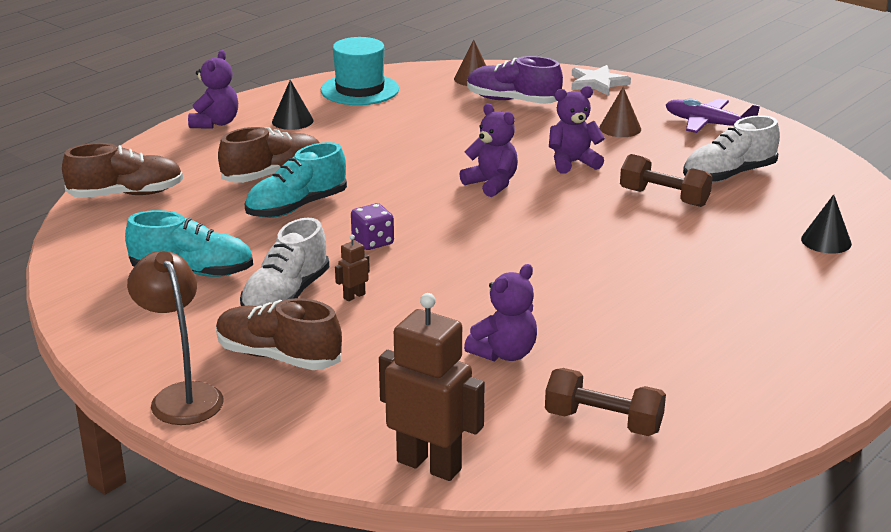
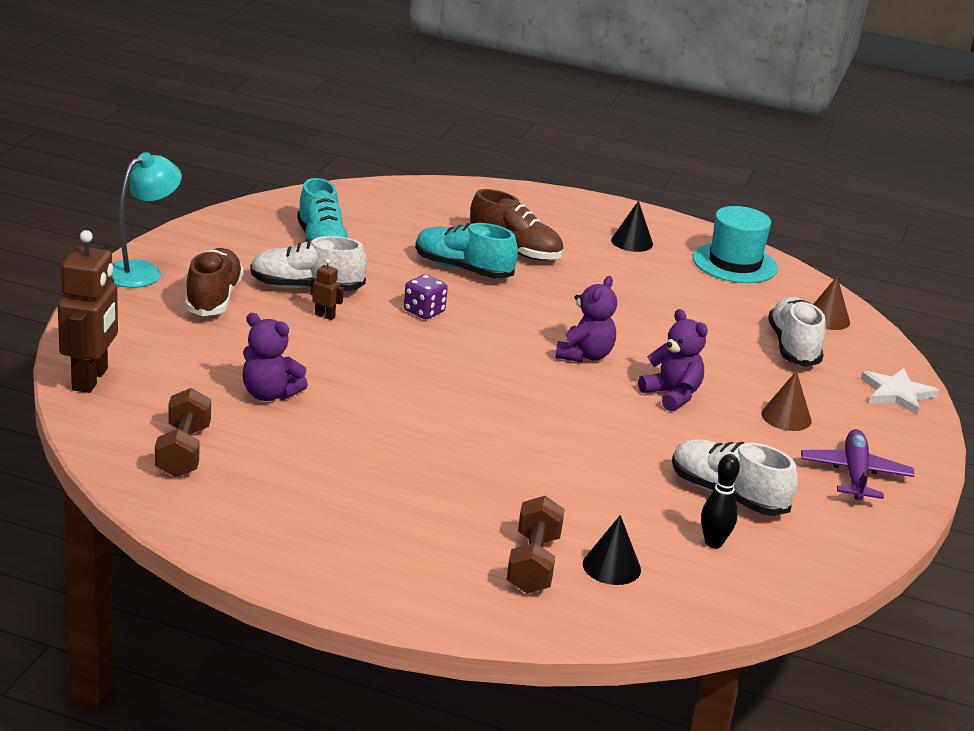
camera: 65 degrees right, 0 degrees up
brown shoe [62,143,183,198] -> none
brown lamp [127,251,224,425] -> turquoise lamp [112,152,182,288]
purple teddy bear [188,50,238,129] -> none
purple shoe [467,56,563,104] -> white shoe [768,297,826,367]
brown dumbbell [620,154,713,207] -> brown dumbbell moved to [507,496,565,594]
none -> black bowling pin [701,454,740,548]

